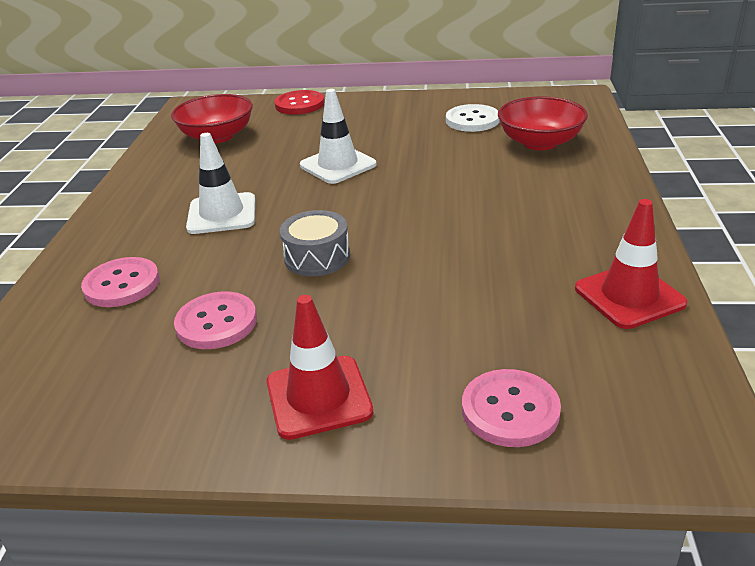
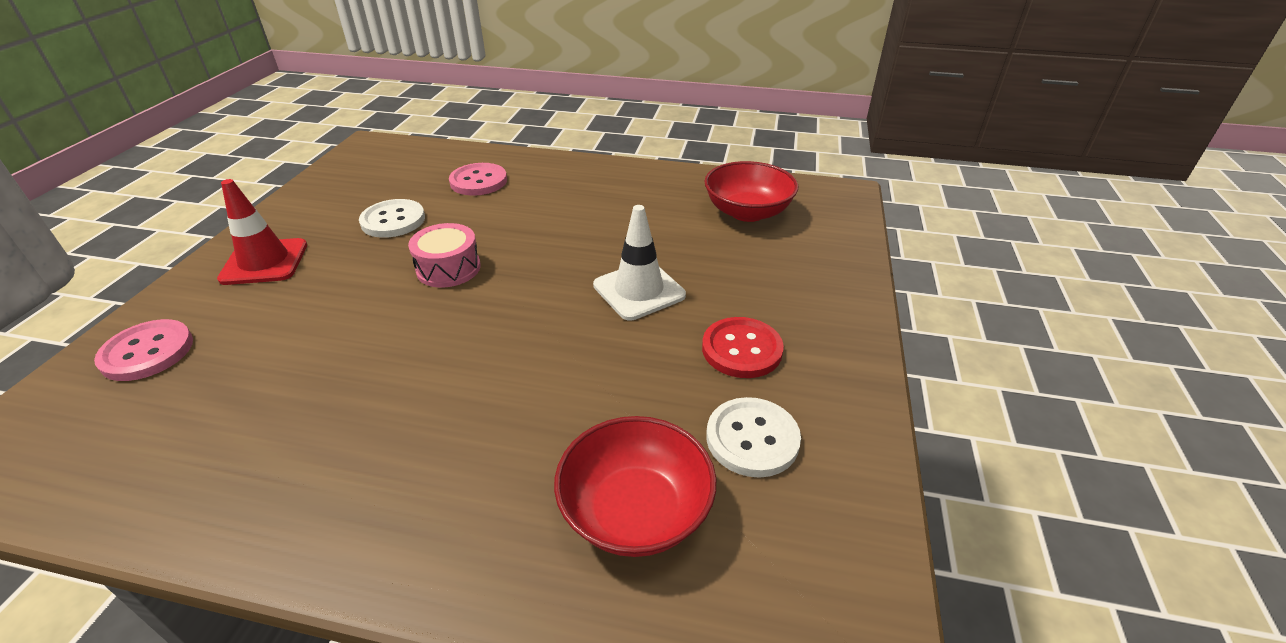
camera: 95 degrees right, 5 degrees up
pink button [174,292,257,349] -> white button [359,199,425,238]
white traffic cone [186,133,255,234] -> none
red button [274,90,324,115] -> red button moved to [702,317,784,378]
grey drum [280,210,350,276] -> pink drum [408,223,481,287]
red traffic cone [575,199,688,329] -> none

